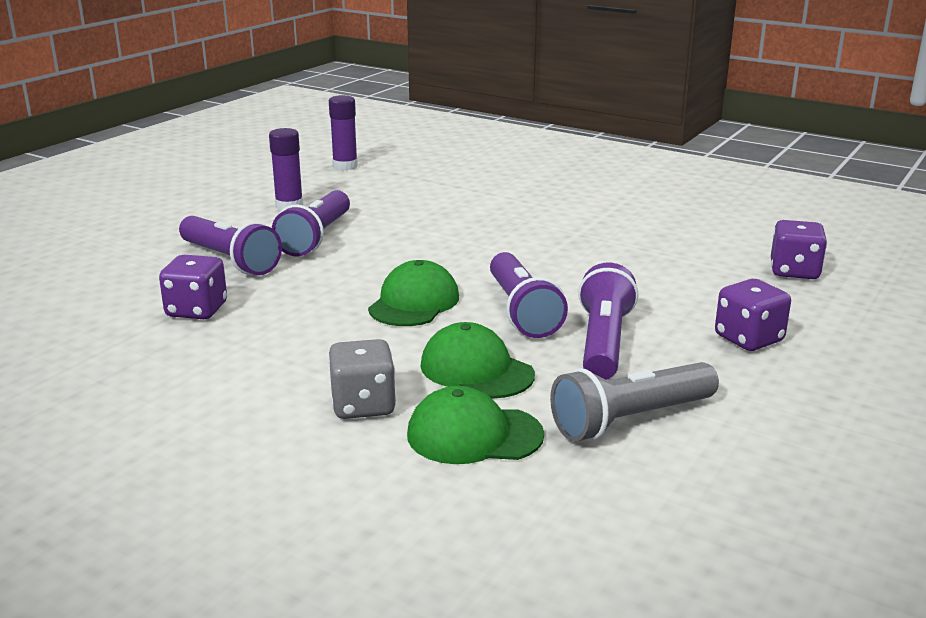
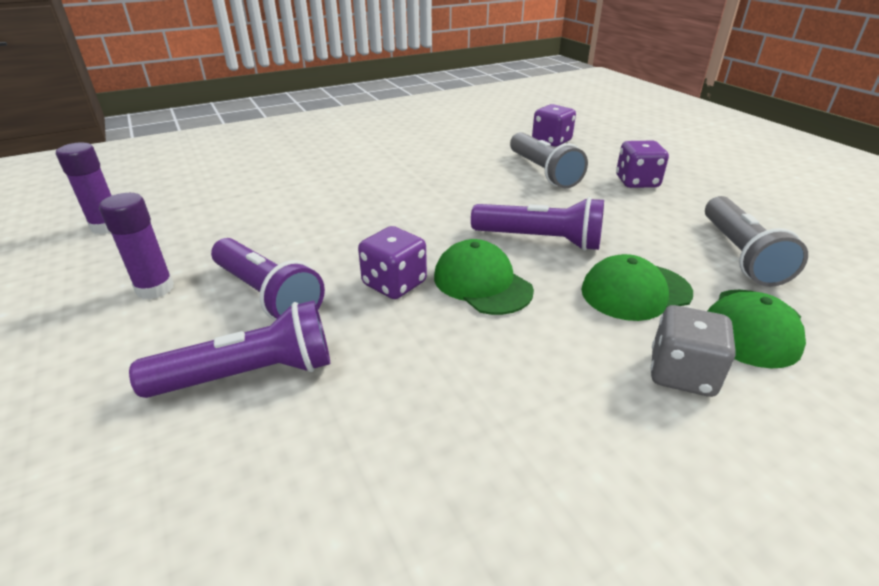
camera: 60 degrees left, 10 degrees up
purple dice [159,255,227,319] -> purple dice moved to [358,226,427,299]
purple flashlight [578,262,638,380] -> none
none -> grey flashlight [510,132,588,188]

